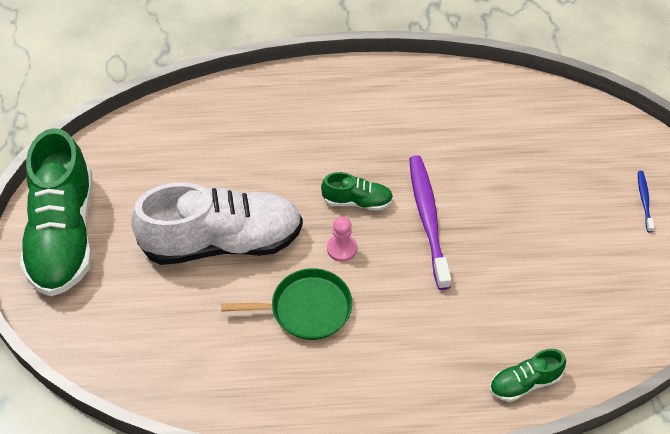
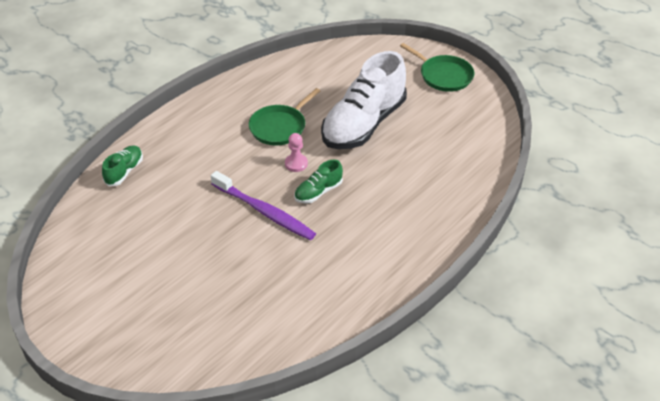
camera: 135 degrees right, 10 degrees down
green shoe [20,128,93,296] -> green pan [400,43,474,92]
blue toothbrush [638,171,654,233] -> none

